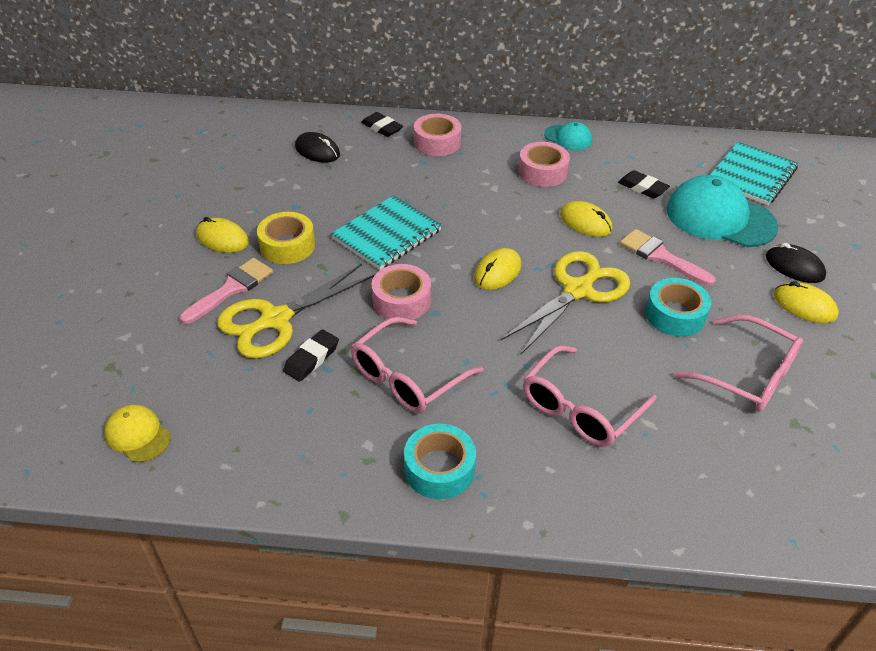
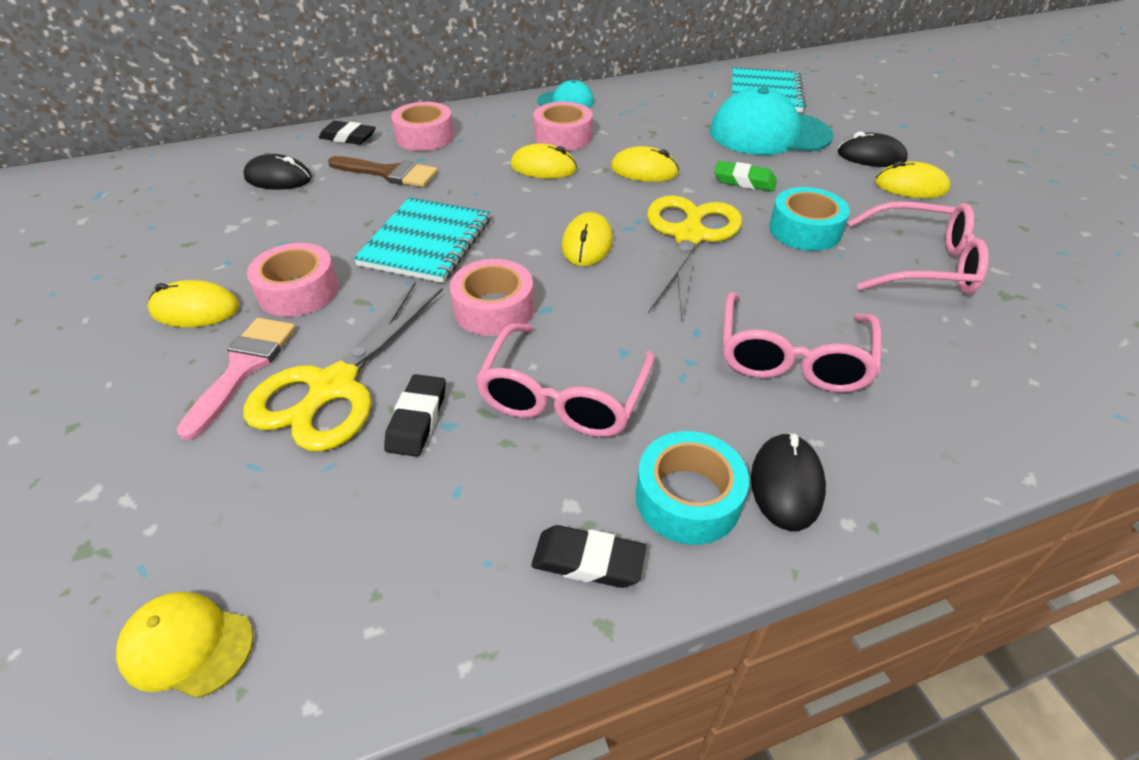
camera: 25 degrees left, 0 degrees up
yellow tape [257,212,315,264] -> pink tape [247,243,339,317]
black eraser [618,170,670,198] -> black eraser moved to [531,525,646,588]
pink brush [620,229,716,286] -> green eraser [714,161,777,192]
none -> brown brush [328,156,438,187]
none -> yellow mouse [511,143,577,179]
none -> black mouse [751,433,826,531]

